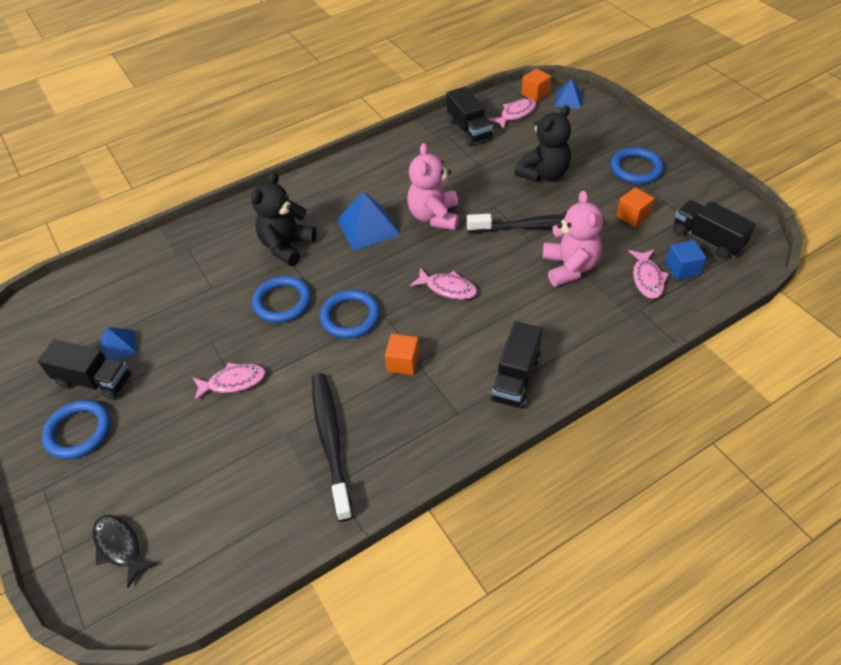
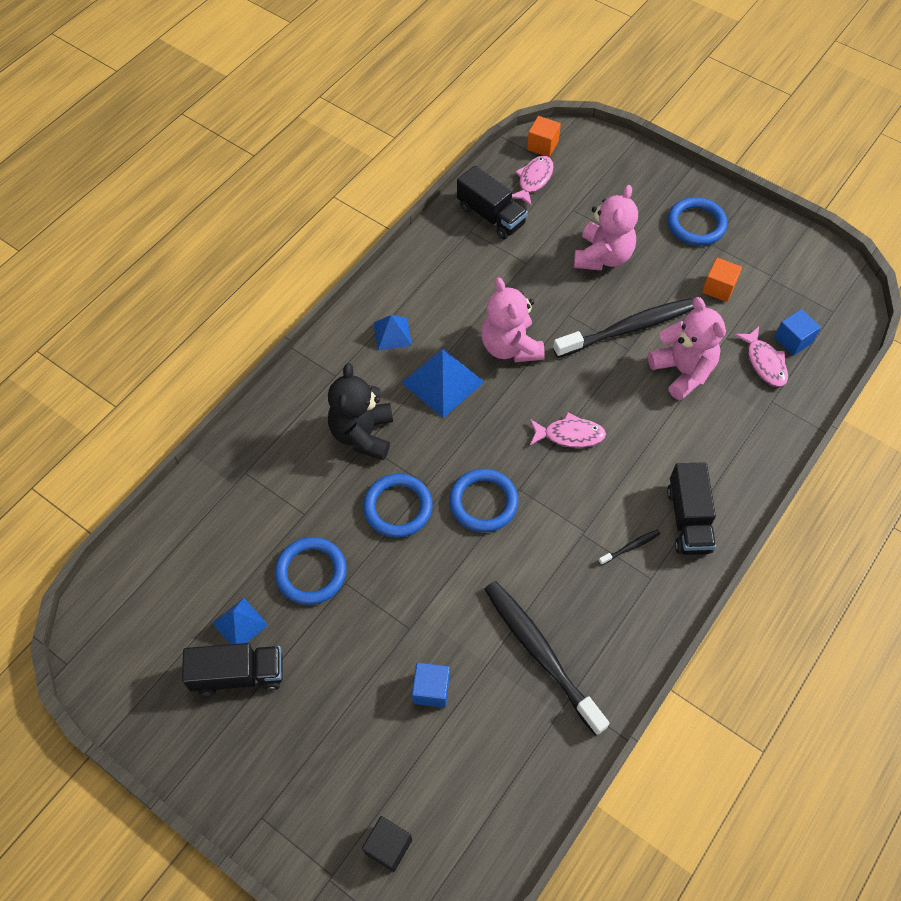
camera: 25 degrees left, 10 degrees up
blue ring [42,400,111,459] -> blue ring moved to [275,537,347,605]
black fish [93,515,157,588] -> black cube [362,816,412,872]
pink fish [193,363,266,401] -> none
orange cube [385,334,420,375] -> none
black teddy bear [515,105,571,182] -> pink teddy bear [574,185,638,271]
blue pyramid [555,79,583,109] -> blue pyramid moved to [373,315,412,351]
black truck [673,200,756,258] -> none
none -> blue cube [412,663,450,708]
none -> black toothbrush [598,529,660,565]

